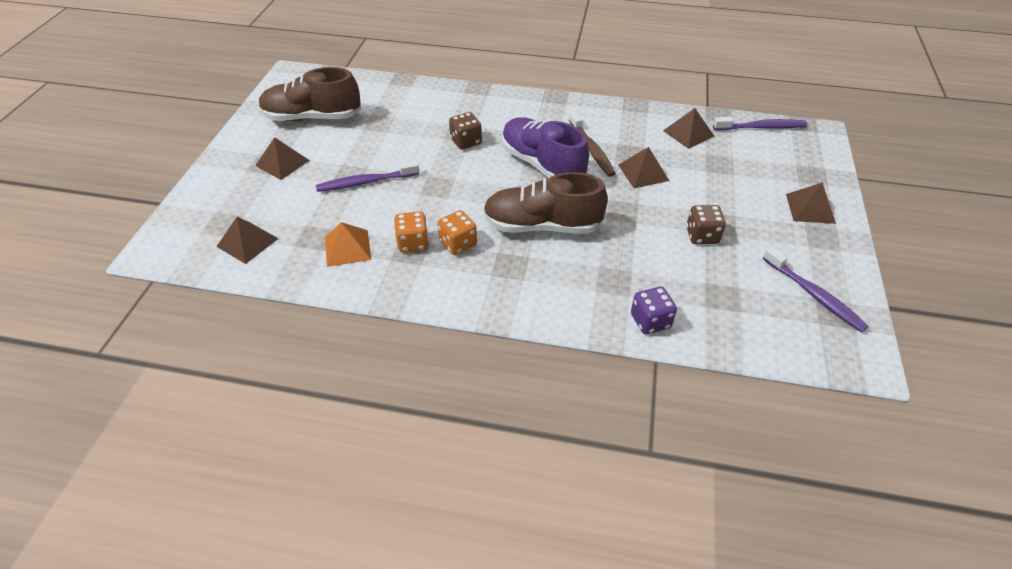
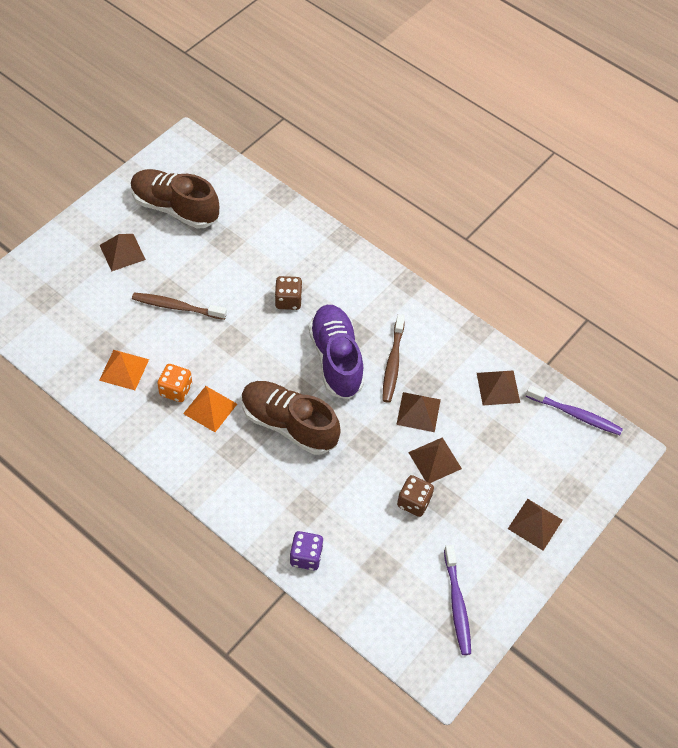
camera: 25 degrees right, 10 degrees up
brown pyramid [216,217,279,264] -> brown pyramid moved to [408,437,462,483]
purple toothbrush [316,161,419,192] -> brown toothbrush [132,293,227,320]
orange dice [437,210,477,255] -> orange pyramid [183,386,237,432]

